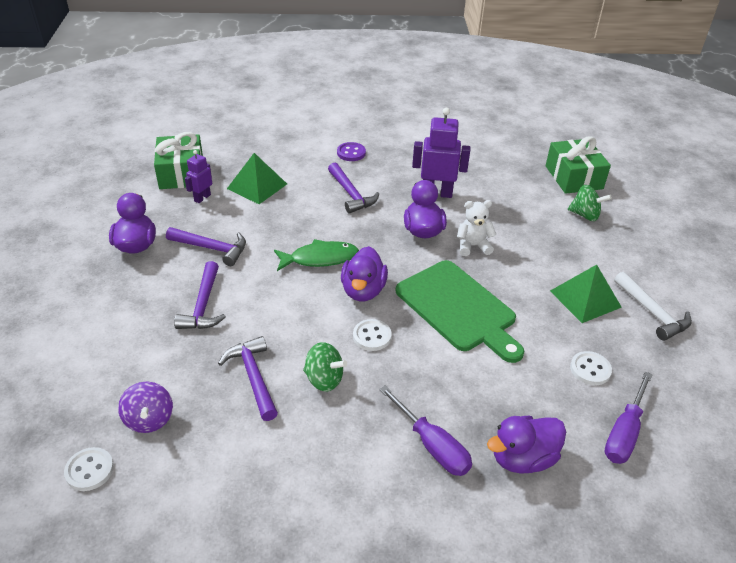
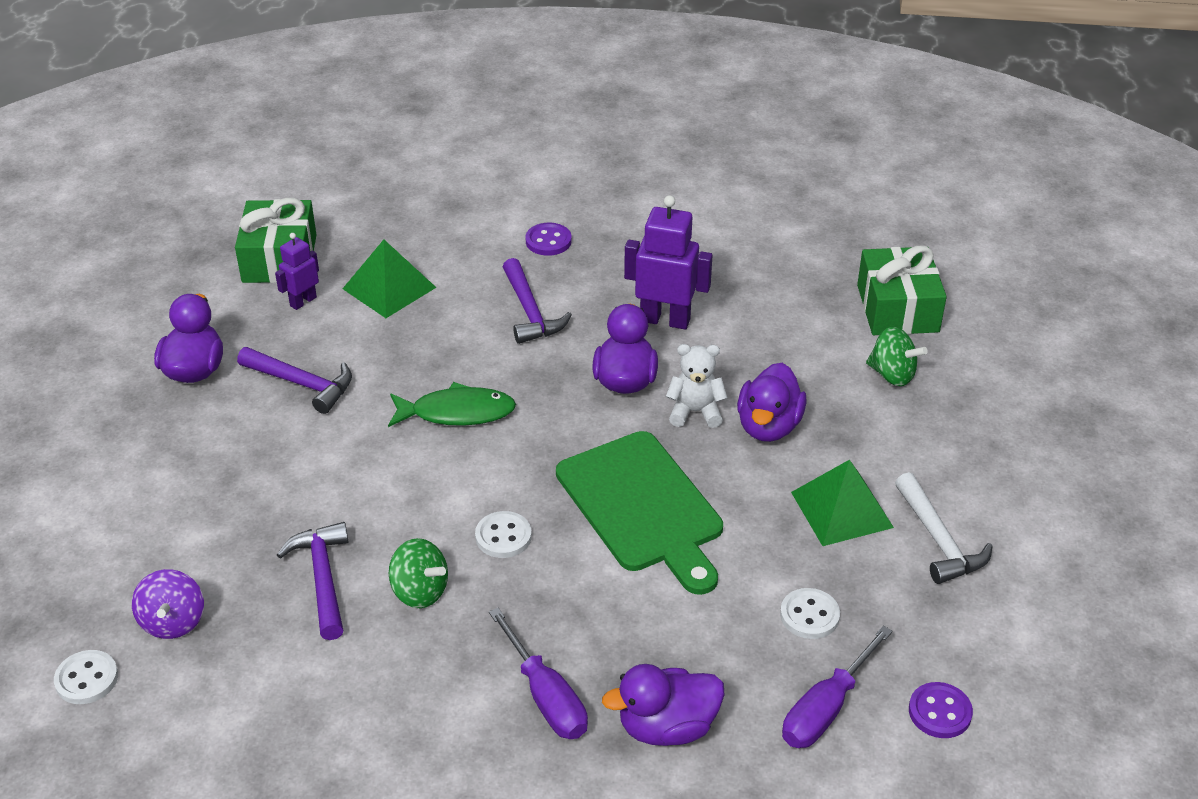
camera: 10 degrees right, 0 degrees up
purple hammer [174,261,226,329] -> none
purple duck [341,246,388,301] -> purple duck moved to [737,363,807,442]
none -> purple button [909,682,973,738]

